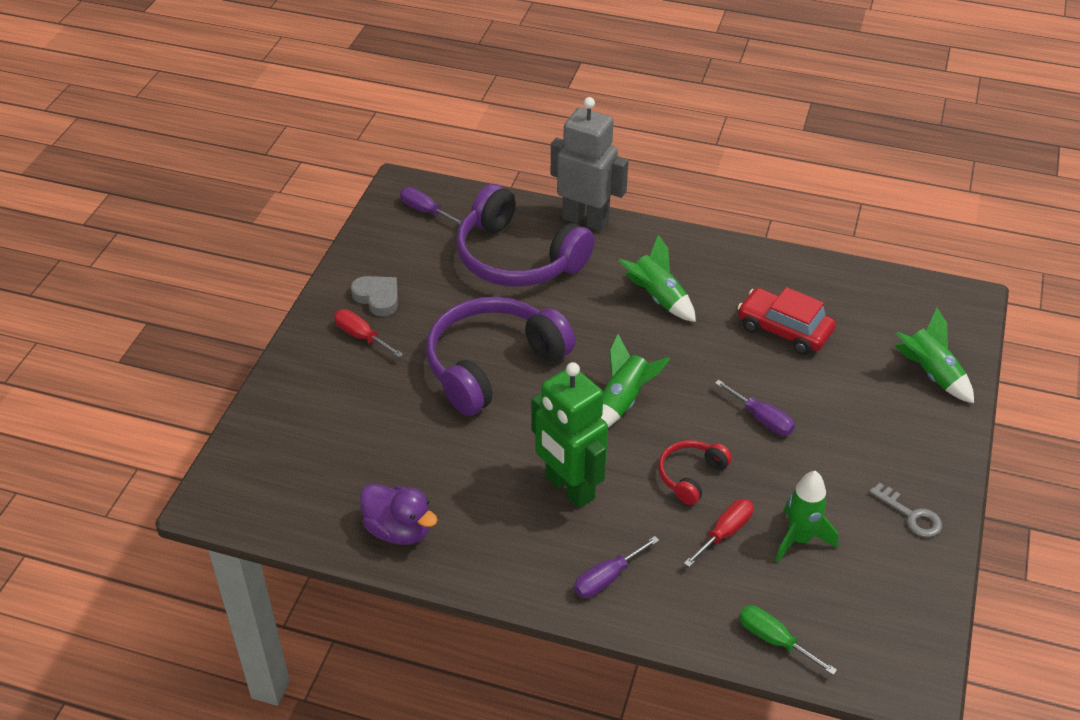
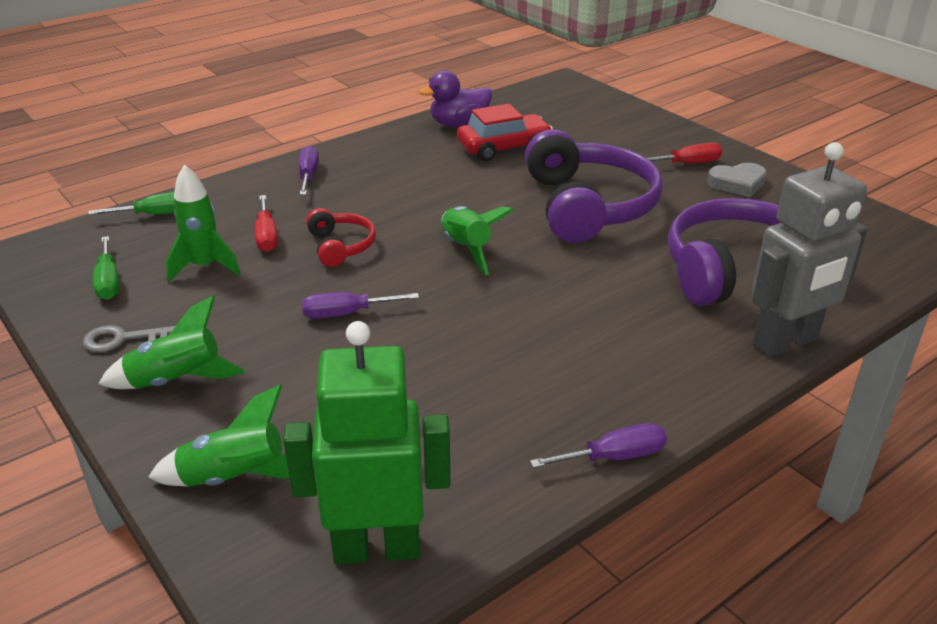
camera: 125 degrees right, 10 degrees down
purple screwdriver [400,187,462,225] -> purple screwdriver moved to [530,423,667,468]
green robot [531,362,608,508] -> green robot moved to [283,321,451,564]
green rocket [618,234,696,322] -> green rocket moved to [99,296,245,389]
red car [737,287,836,355] -> red car moved to [457,104,553,161]
none -> green screwdriver [93,236,119,300]

